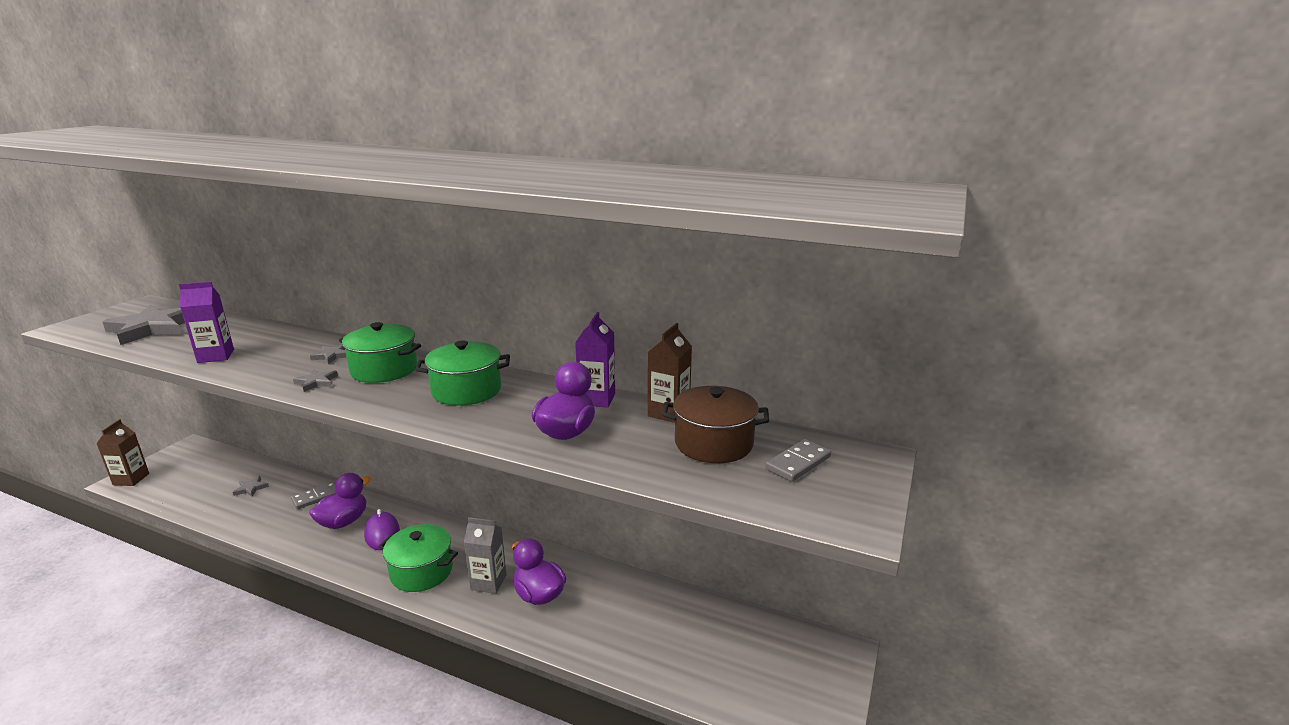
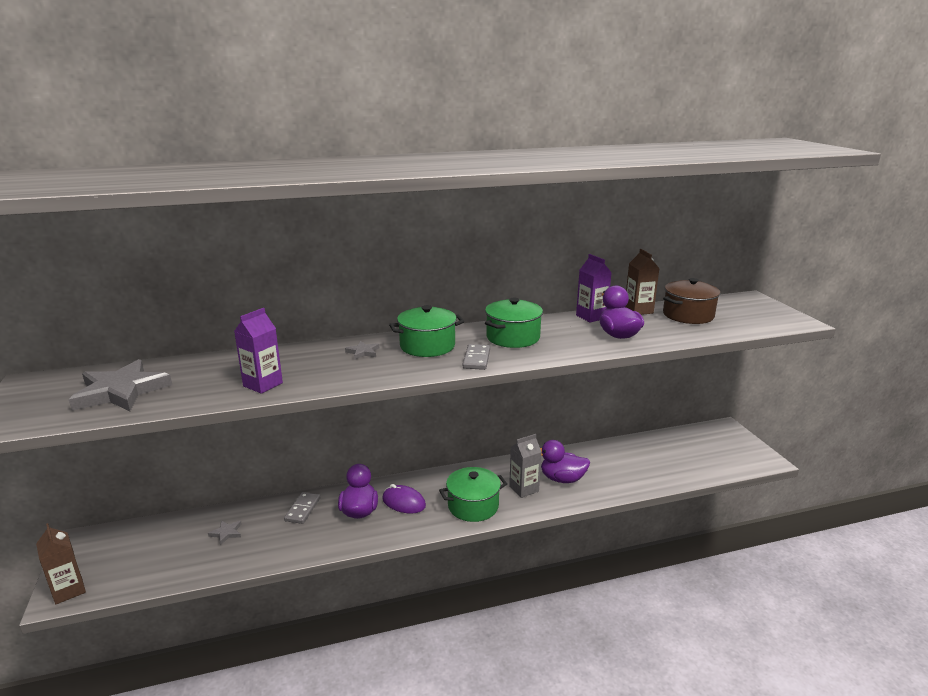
camera: 40 degrees left, 0 degrees up
grey star [293,369,338,392] -> none
grey domino [765,439,831,482] -> grey domino moved to [463,344,490,370]

